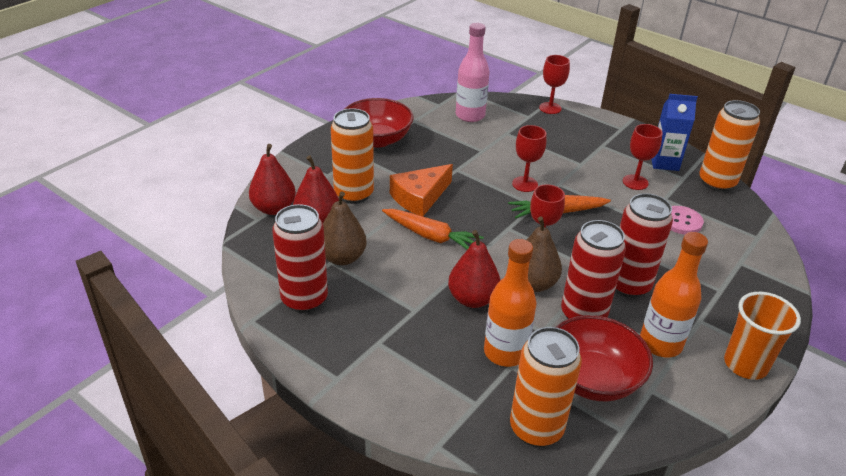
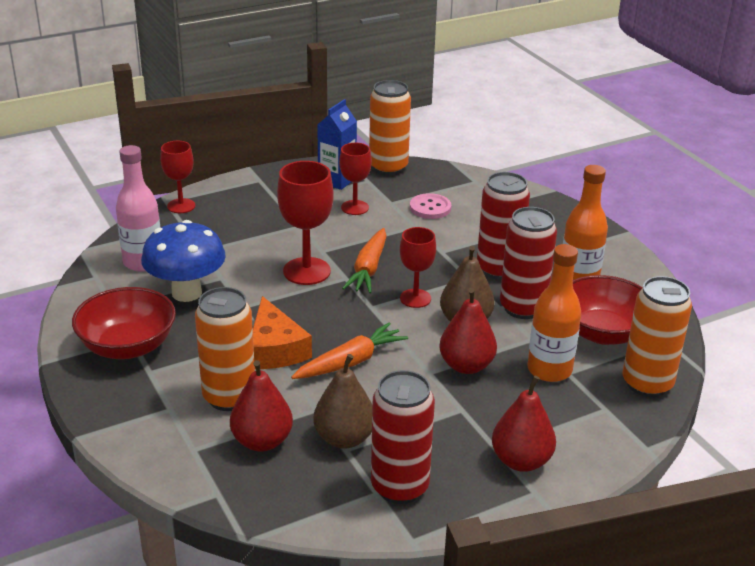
camera: 65 degrees left, 5 degrees down
red pear [249,144,296,215] -> red pear moved to [492,375,556,472]
red goblet [512,125,546,192] -> red goblet [277,161,334,285], size x1.56
orange cup [724,292,801,380] -> none
none -> blue mushroom [141,220,226,302]

